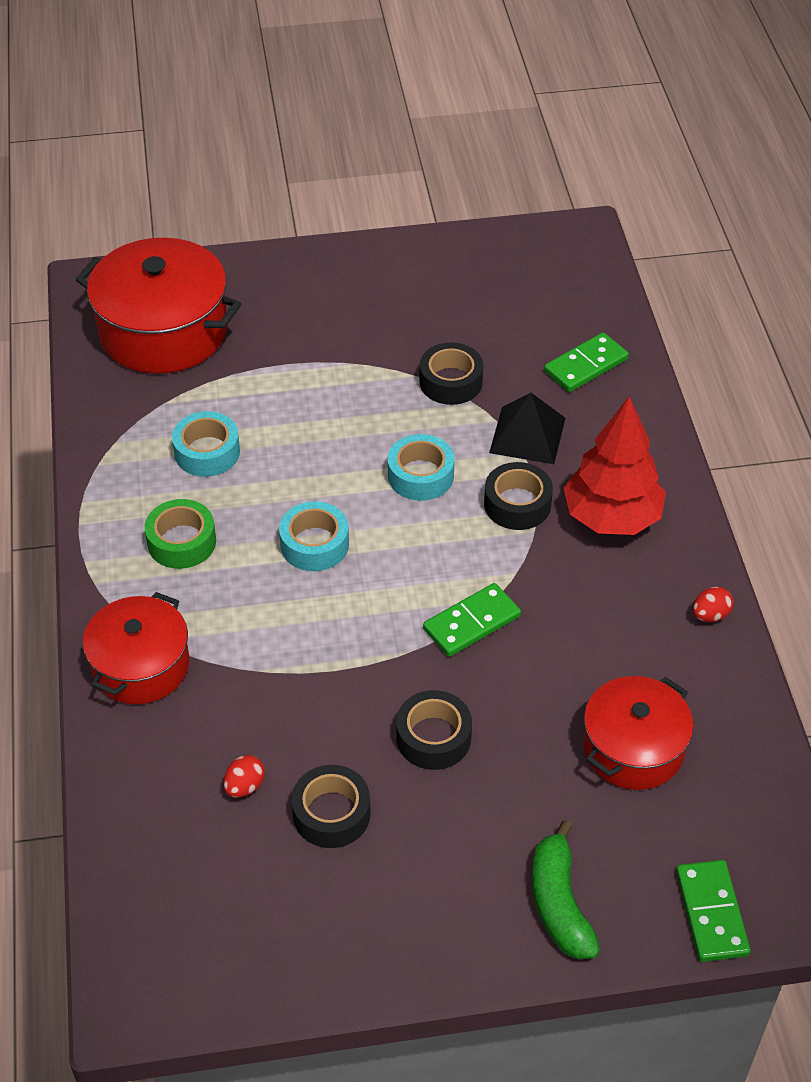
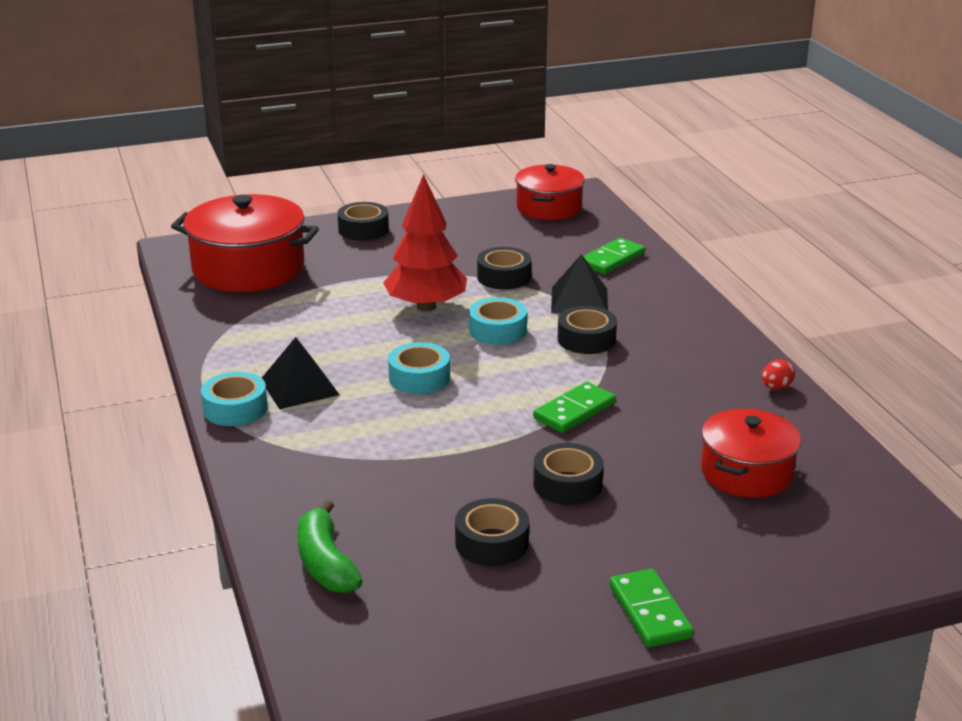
camera: 10 degrees left, 20 degrees down
red pot [83,592,189,704] -> red pot moved to [515,164,585,220]
green tape [145,499,216,569] -> black pyramid [262,337,340,409]
turquoise tape [172,411,240,477] -> turquoise tape moved to [201,372,268,426]
red egg [223,755,265,798] -> none
green banana [532,820,600,959] -> green banana moved to [297,500,363,593]
red tree [564,396,666,535] -> red tree moved to [383,174,467,312]
green domino [676,860,751,962] -> green domino moved to [609,569,694,647]
none -> black tape [338,202,389,241]

